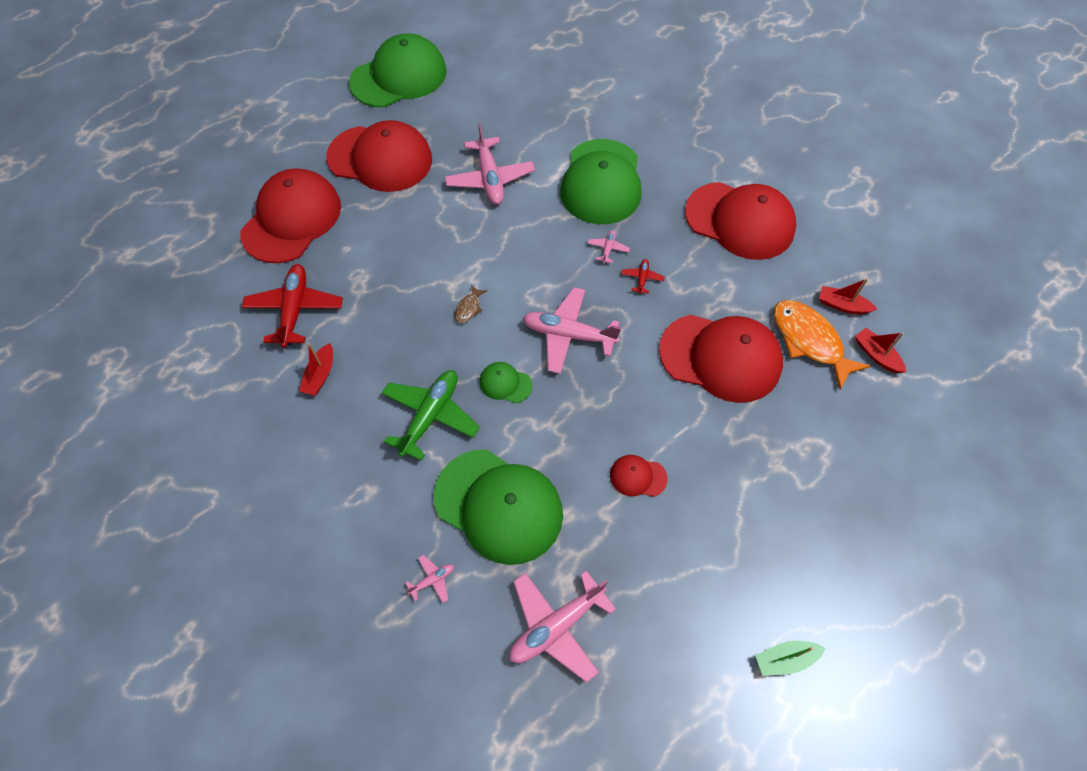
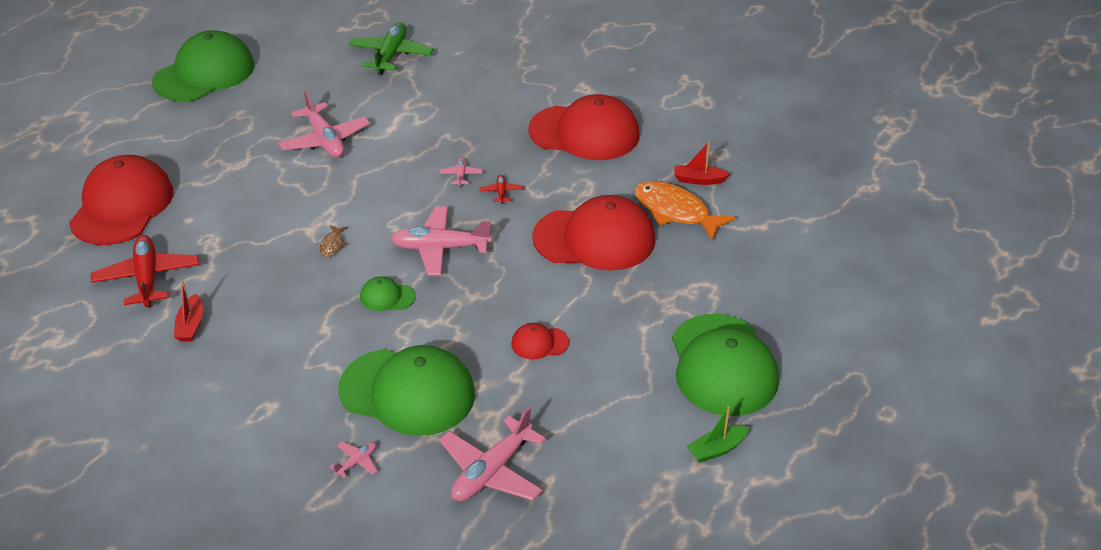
camera: 15 degrees left, 20 degrees down
red cap [326,120,432,192] -> none
green plane [382,370,480,461] -> green plane moved to [348,23,434,75]
green cap [560,139,642,224] -> green cap moved to [672,314,779,416]
red boat [855,328,906,373] -> none

